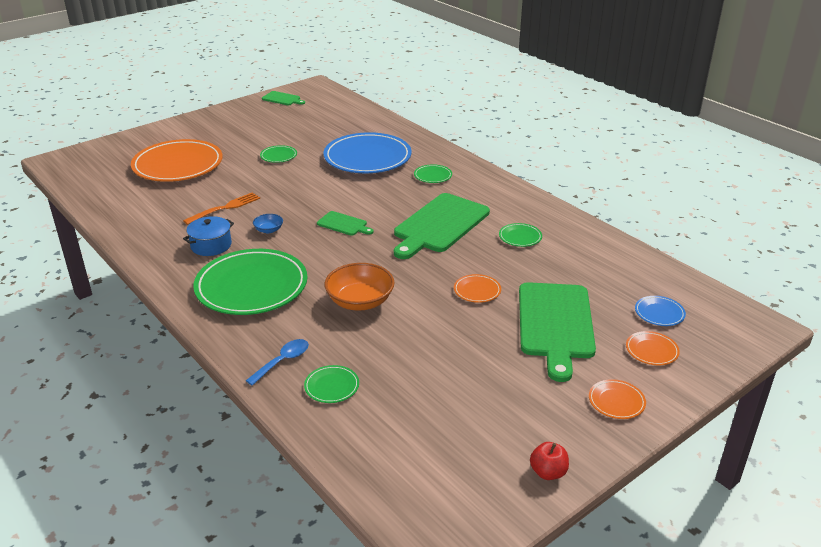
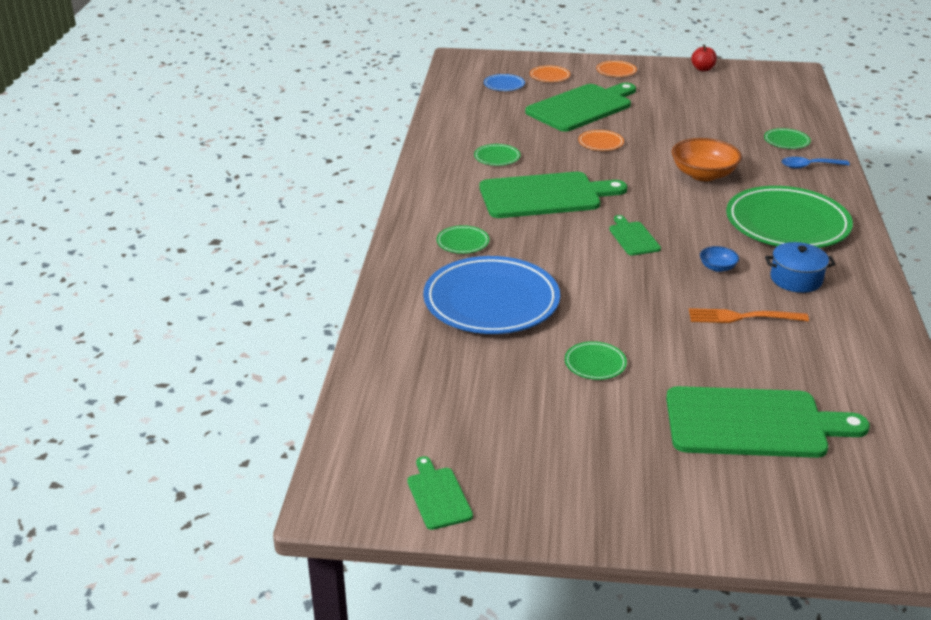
camera: 135 degrees left, 0 degrees up
orange plate [131,139,223,182] -> green cutting board [666,386,870,458]

